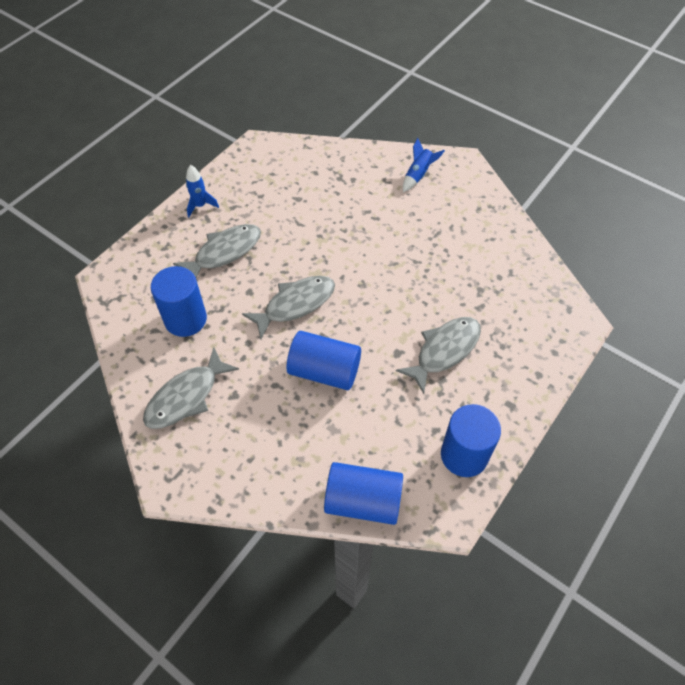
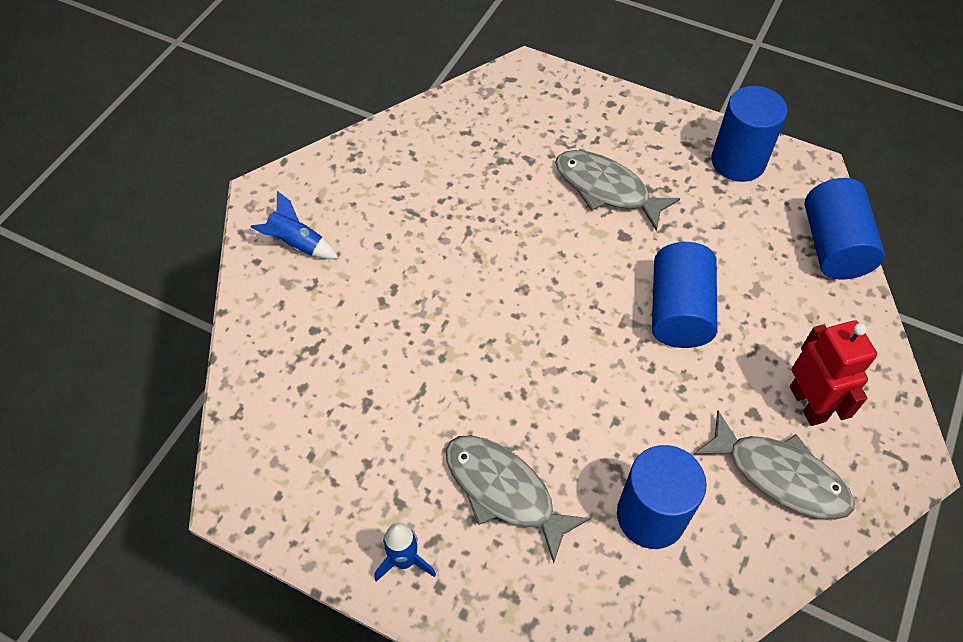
camera: 100 degrees left, 0 degrees up
grey fish [242,276,335,339] -> none
none -> red robot [790,320,877,426]

